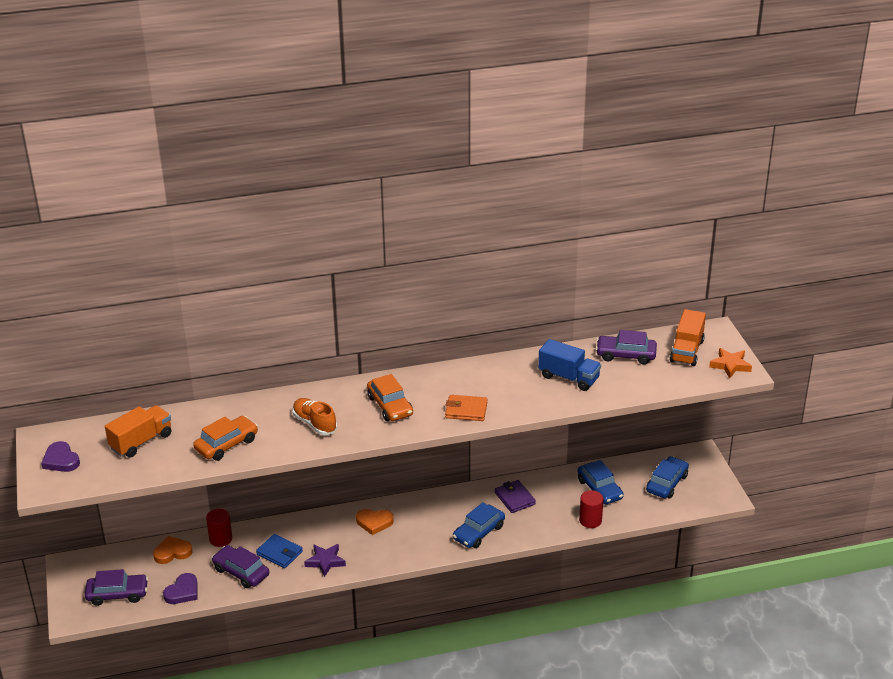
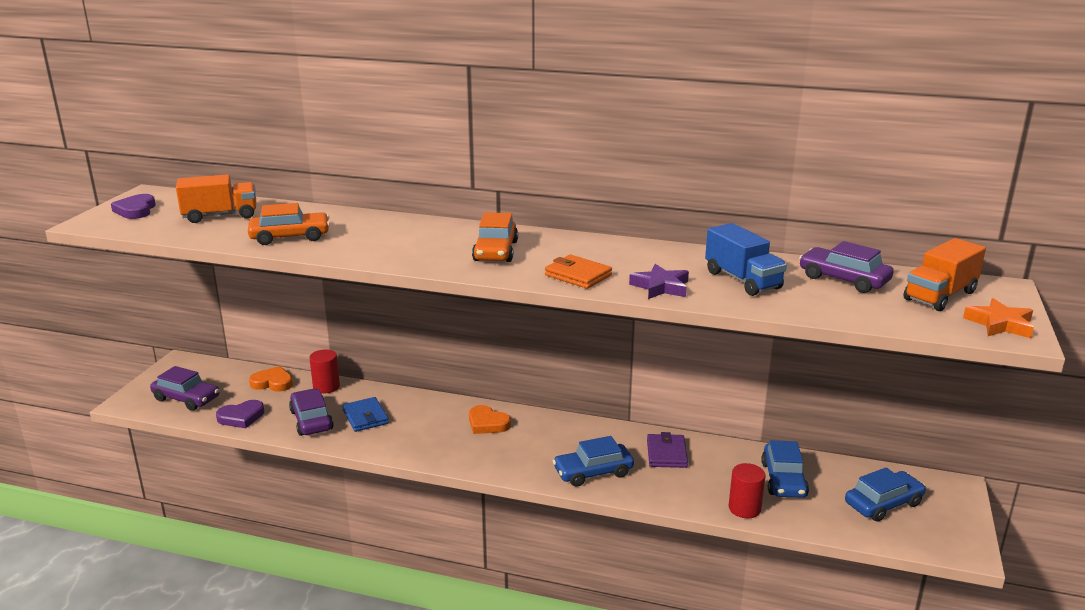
camera: 30 degrees right, 10 degrees down
orange shoe [293,398,337,435] -> none
purple star [304,544,346,577] -> purple star moved to [629,264,689,299]

